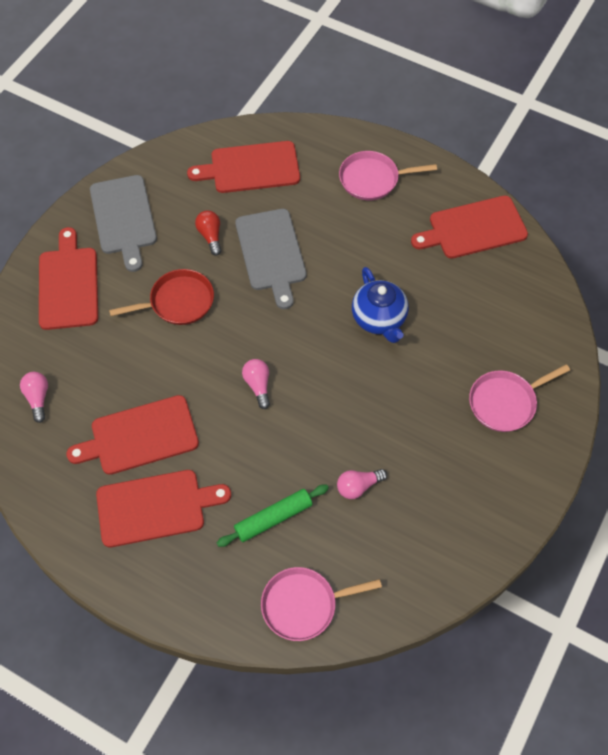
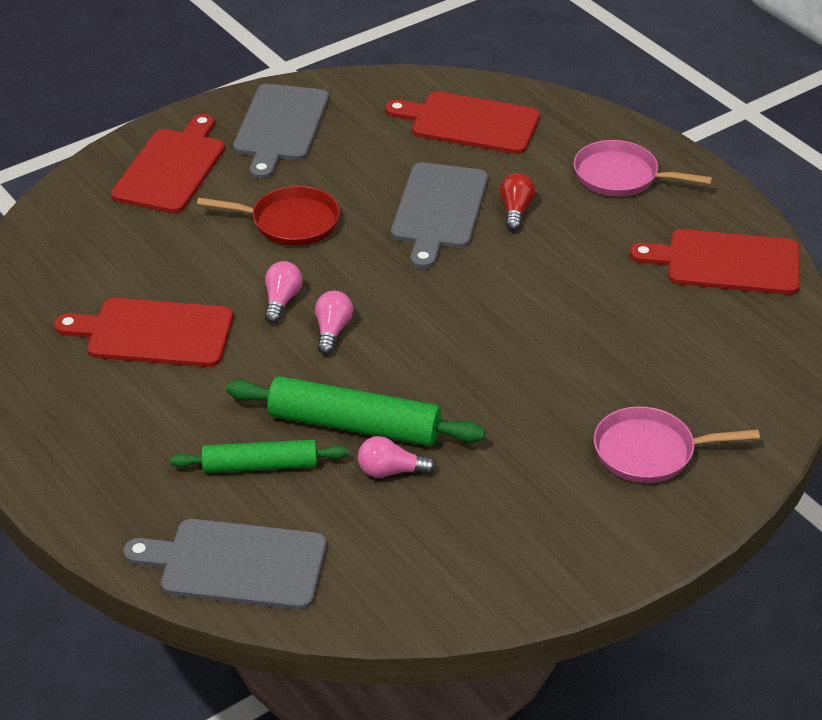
camera: 25 degrees right, 20 degrees down
pink light bulb [20,372,48,423] -> pink light bulb moved to [265,261,302,324]
red cutting board [96,470,231,547] -> none
red light bulb [195,210,221,256] -> red light bulb moved to [500,173,535,231]
pink pan [261,567,382,641] -> grey cutting board [123,519,326,610]
blue teapot [352,267,409,343] -> none
none -> green rolling pin [226,376,485,446]

